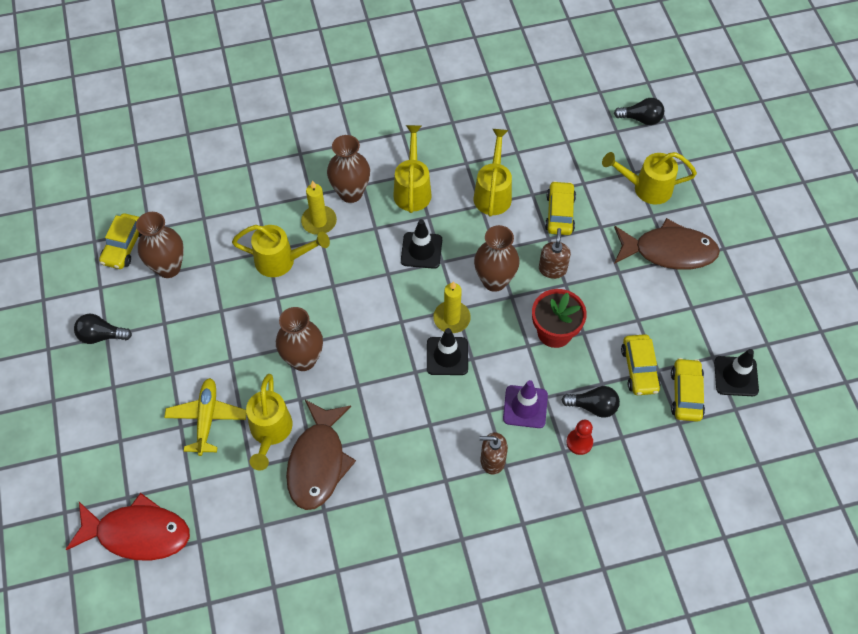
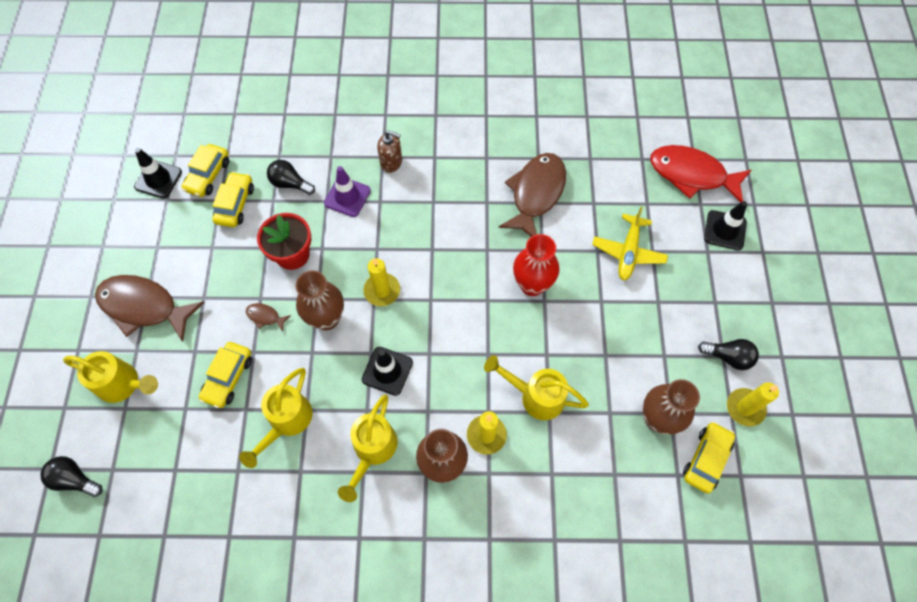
camera: 165 degrees left, 5 degrees up
yellow watering can [246,374,293,471] -> none
brown vase [276,307,323,371] -> red vase [513,234,560,296]
black traffic cone [427,328,468,375] -> black traffic cone moved to [704,201,747,250]
brown soap dispenser [539,228,571,279] -> brown fish [246,303,291,332]
red pawn [566,420,593,455] -> none
none -> yellow candle [727,382,779,427]

